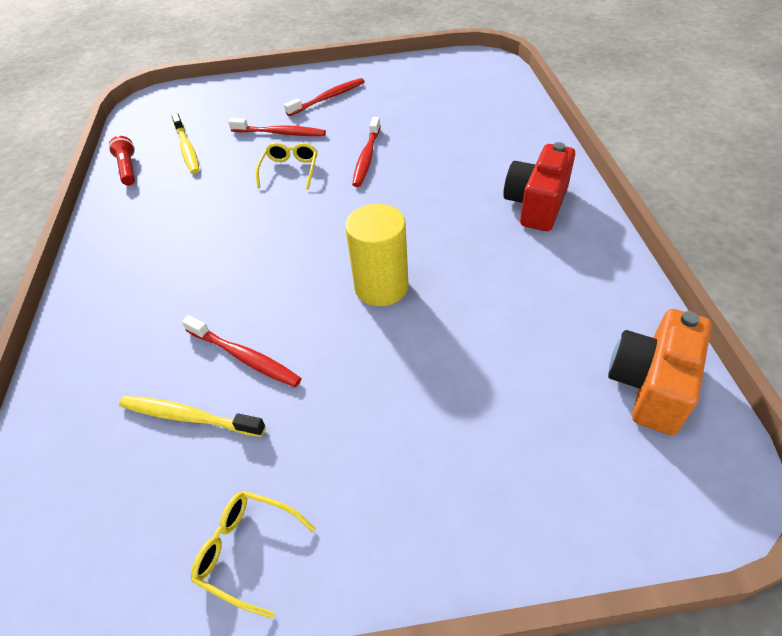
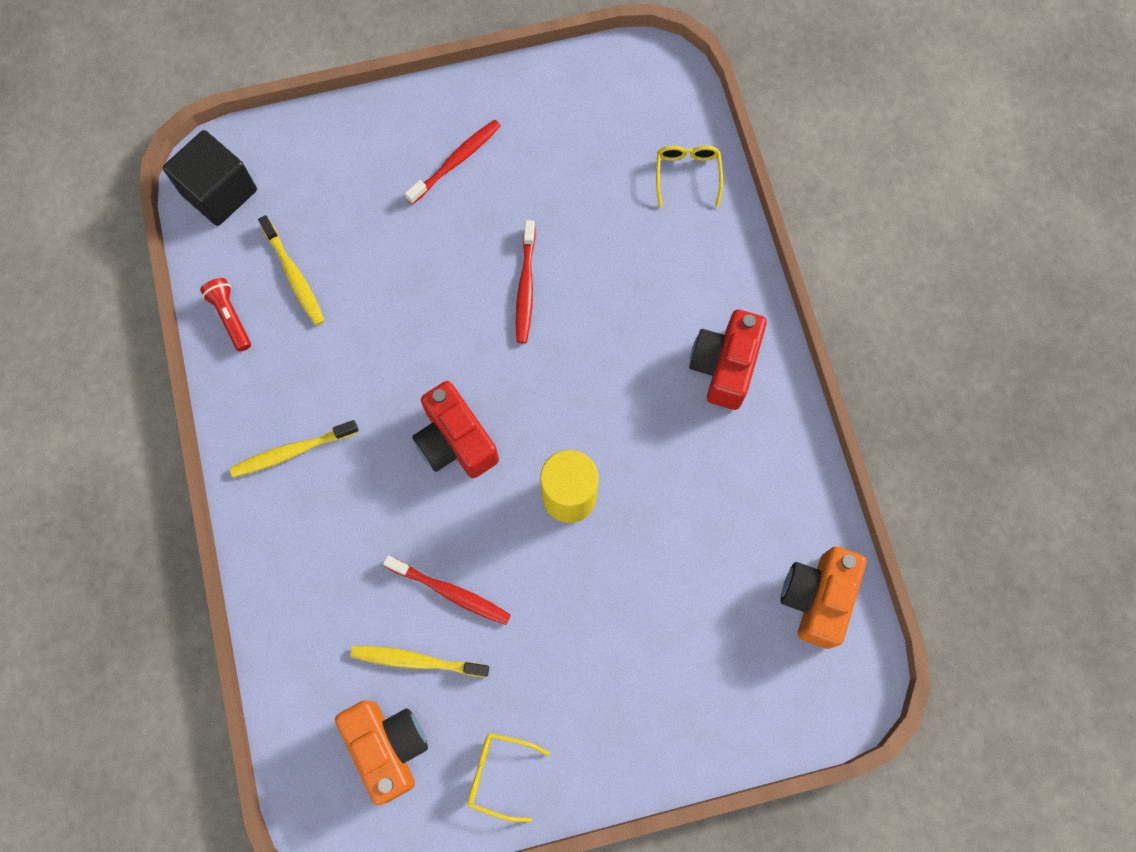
camera: 10 degrees left, 25 degrees up
red toothbrush [228,118,326,136] -> none
yellow glasses [256,143,317,189] -> yellow glasses moved to [656,146,723,207]
none -> black cube [163,130,257,226]
none -> yellow toothbrush [229,420,359,478]
none -> orange camera [335,700,428,805]
none -> red camera [412,381,499,478]

